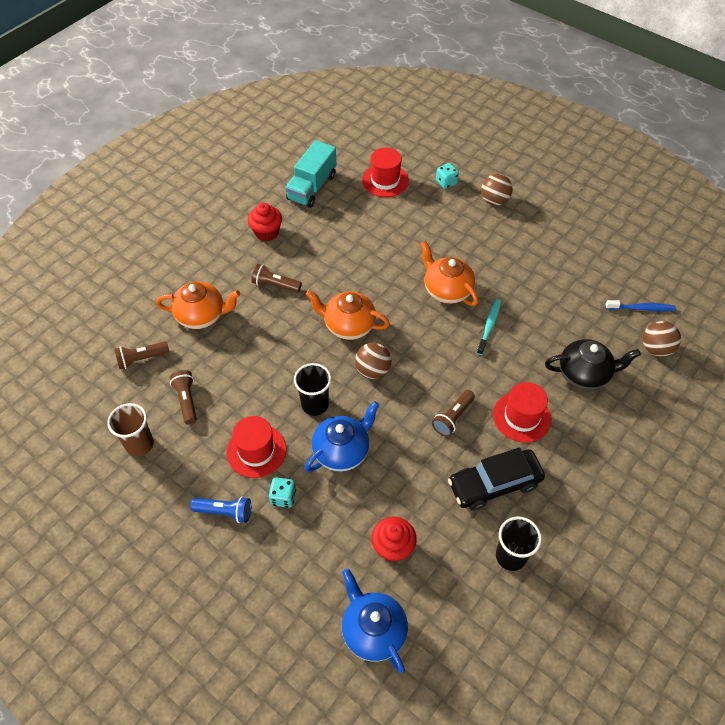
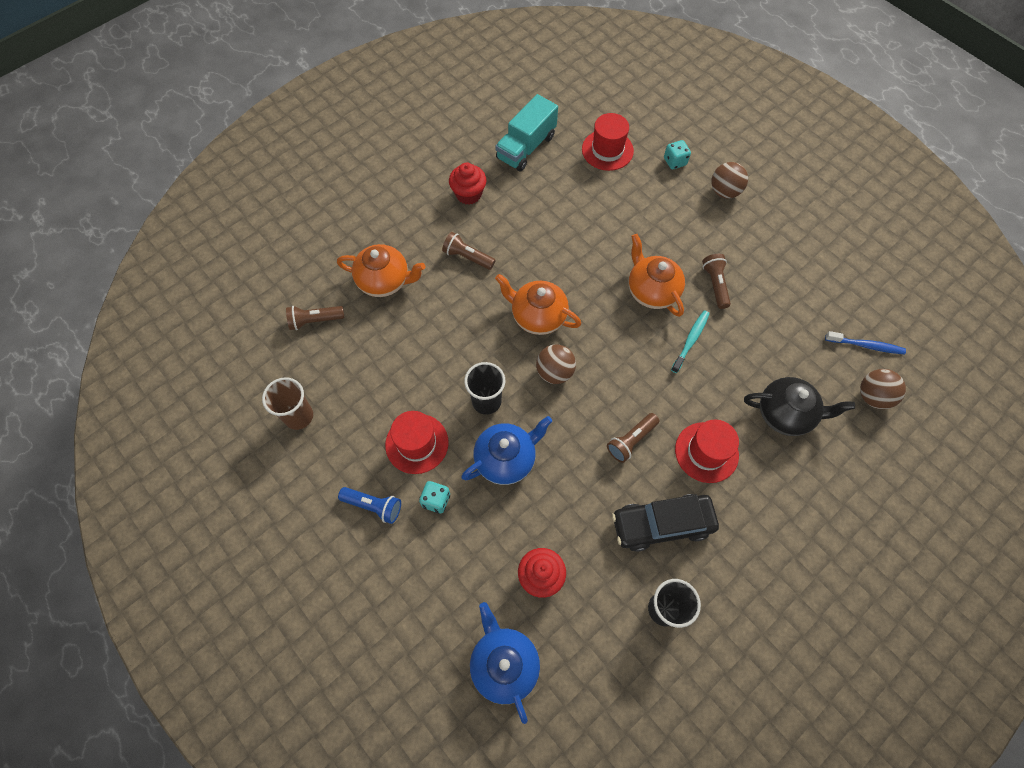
camera: 10 degrees right, 10 degrees up
brown flashlight [170,370,197,424] -> brown flashlight moved to [702,254,731,309]

